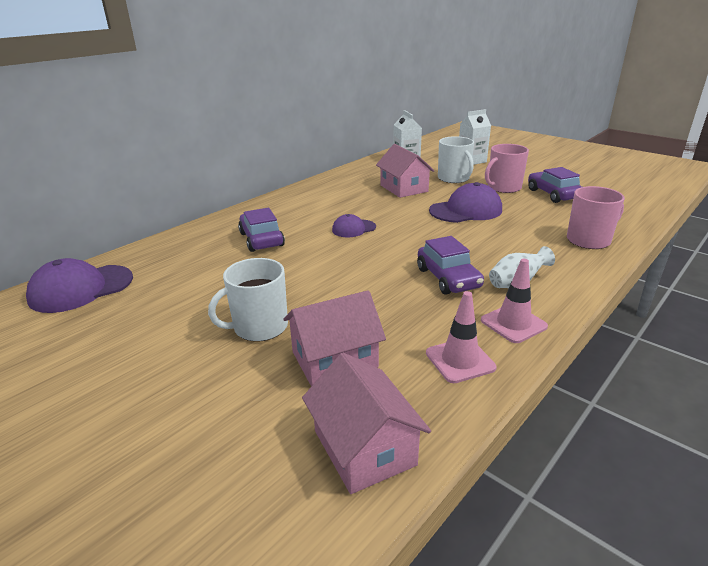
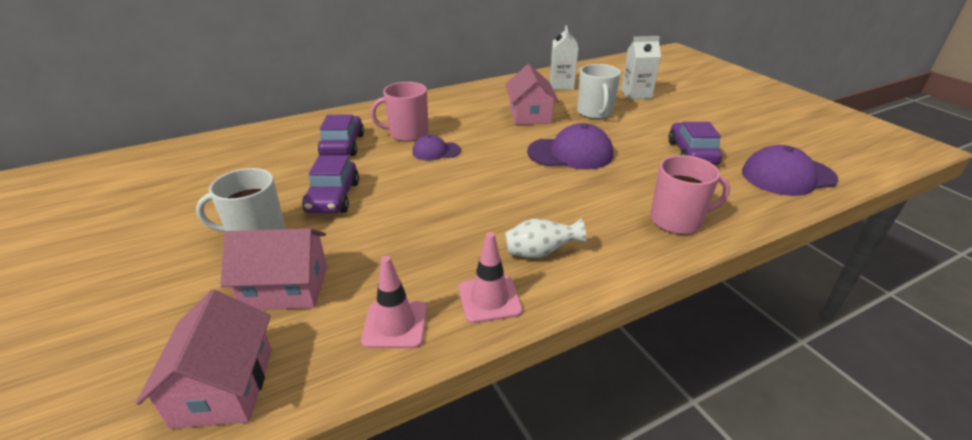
camera: 20 degrees right, 5 degrees up
purple cap [26,258,133,313] -> purple cap moved to [742,145,839,196]
purple car [417,236,484,295] -> purple car moved to [302,155,359,213]
pink mug [485,144,529,193] -> pink mug moved to [371,82,429,142]

